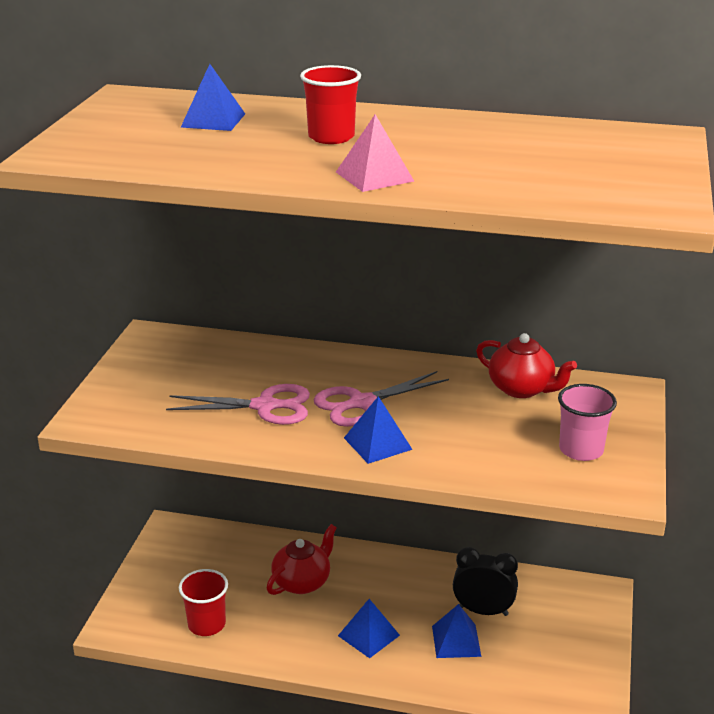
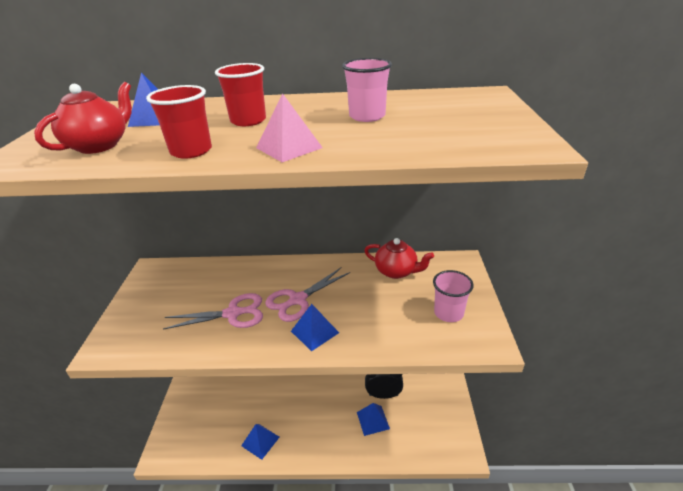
camera: 10 degrees left, 5 degrees up
red cup [179,569,228,636] -> red cup moved to [146,85,212,159]
red teapot [267,524,337,595] -> red teapot moved to [34,82,132,154]
blue pyramid [338,599,400,658] -> blue pyramid moved to [241,424,279,460]
none -> pink cup [342,58,392,122]

